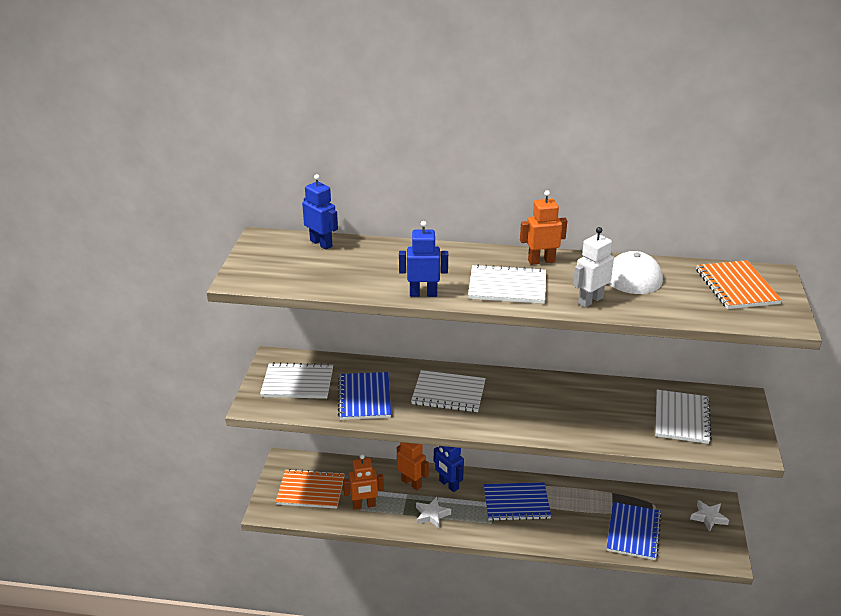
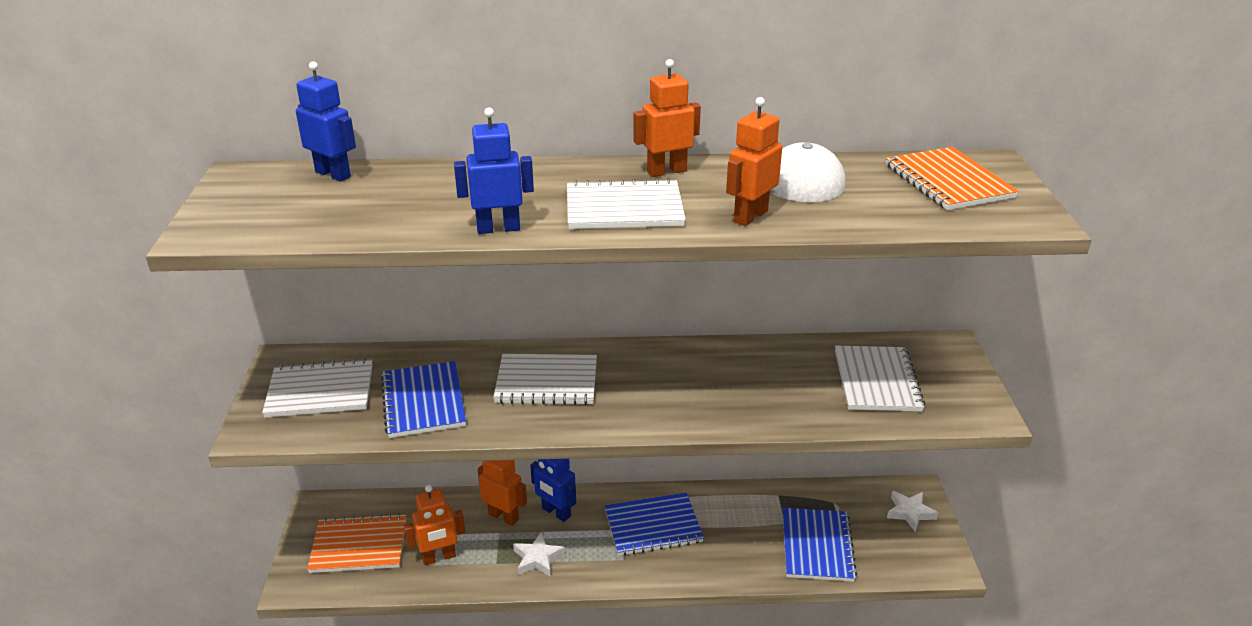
camera: 10 degrees left, 0 degrees up
white robot [573,227,614,308] -> orange robot [726,97,782,226]

